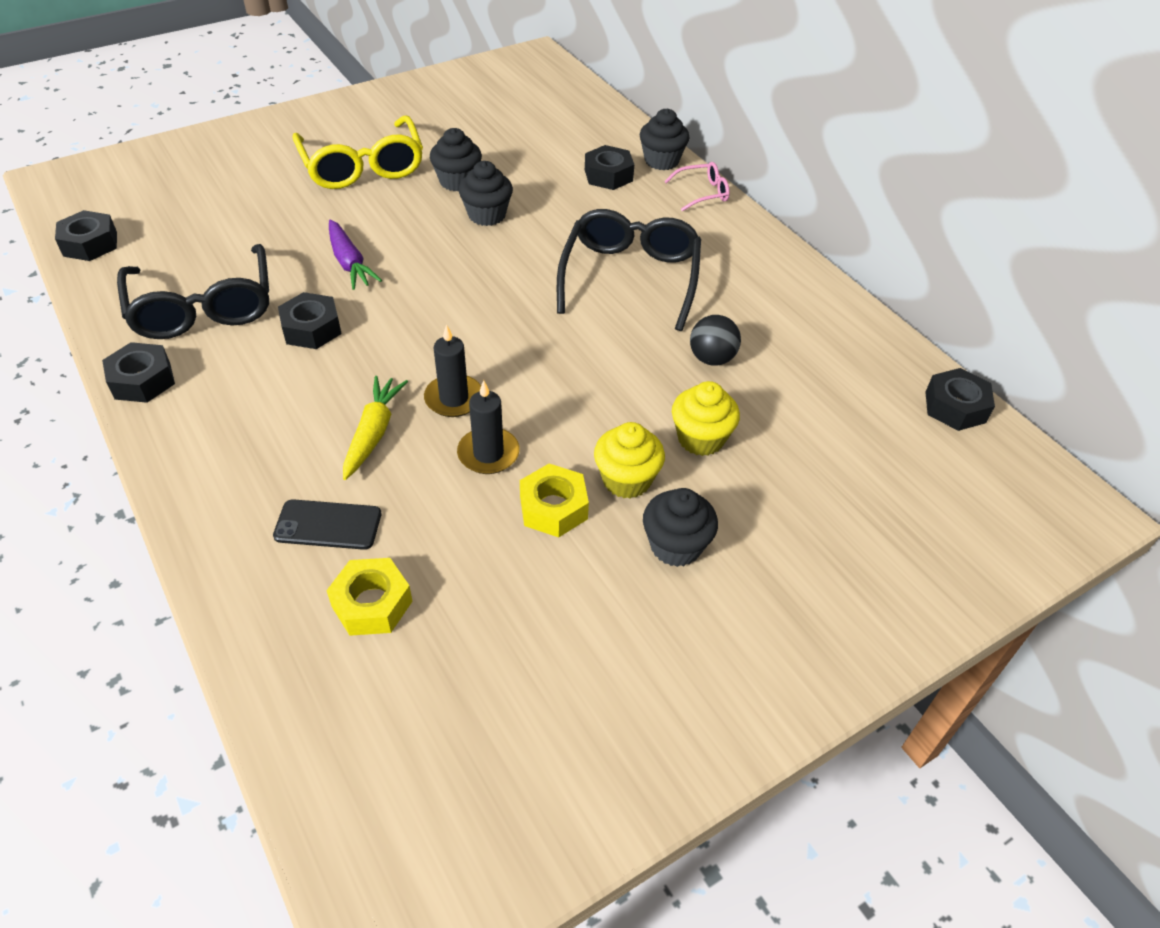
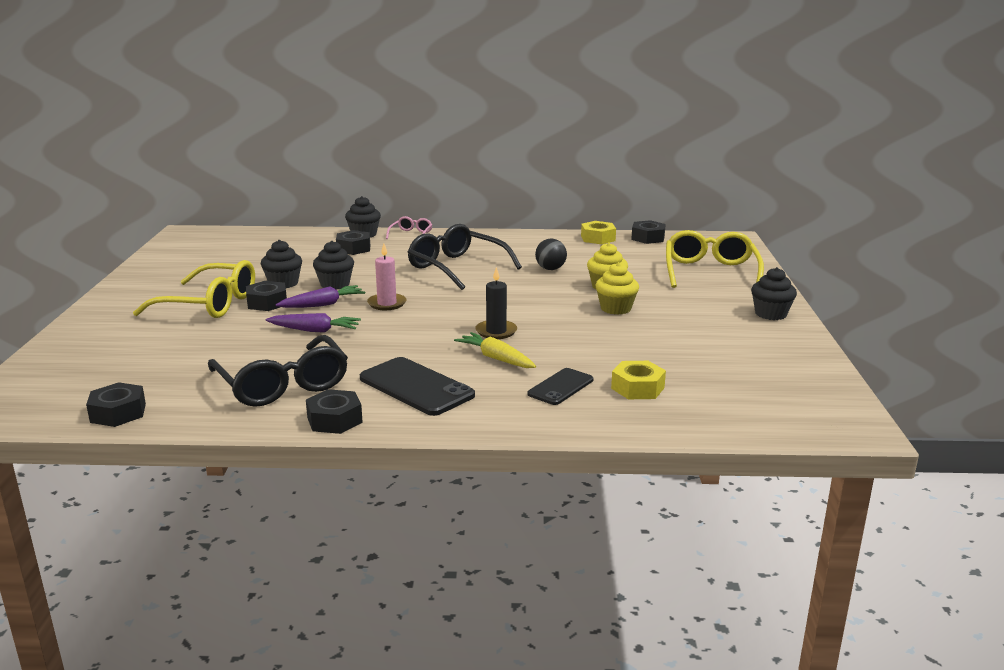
camera: 55 degrees left, 25 degrees down
black glasses [117,244,269,339] -> black glasses turned 45 degrees clockwise [208,335,348,407]
black nut [278,292,342,349] -> black nut moved to [246,281,287,311]
black candle [457,380,520,474] -> none
yellow nut [520,464,589,537] -> yellow nut moved to [581,221,616,244]
black cupcake [643,488,718,567] -> black cupcake moved to [751,267,797,320]
none -> purple carrot [276,285,365,308]
none -> black phone [360,357,475,416]
none -> pink candle [367,244,407,310]
none -> yellow glasses [666,230,764,288]

